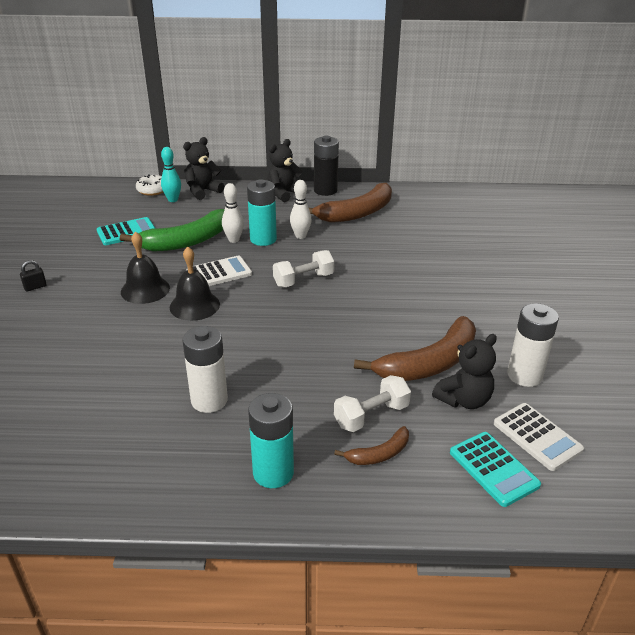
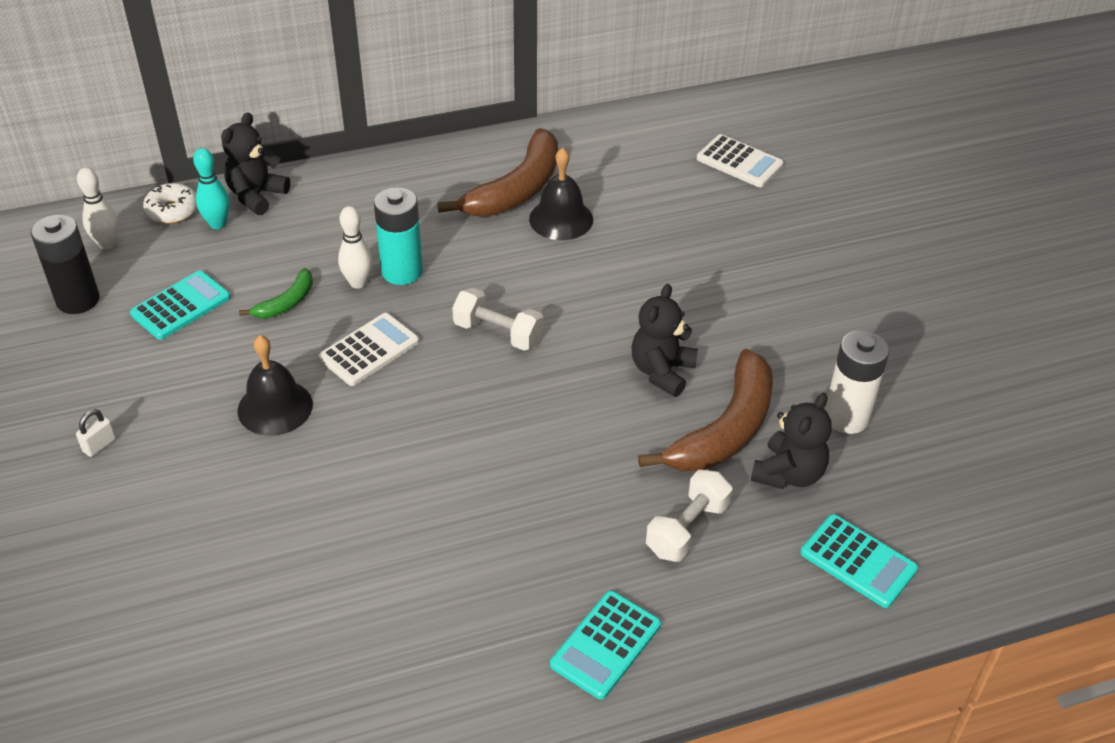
camera: 20 degrees left, 10 degrees up
black padlock [20,260,47,291] -> white padlock [76,409,116,457]
green banana [120,209,225,251] -> green banana [239,268,313,318], size x0.49
black bell [170,247,220,321] -> black bell moved to [529,148,593,240]
white battery [182,326,228,413] -> none
turquoise battery [248,393,294,488] -> turquoise calculator [550,591,661,700]
black teddy bear [267,139,303,202] -> black teddy bear moved to [631,284,698,397]
white dumbbell [273,250,334,287] -> white dumbbell turned 75 degrees clockwise [452,288,544,351]
white bowling pin [290,180,312,239] -> white bowling pin moved to [77,168,118,249]
black battery [314,136,339,196] -> black battery moved to [31,214,100,314]
brown banana [334,426,409,465] -> none
white calculator [494,403,584,471] -> white calculator moved to [697,134,784,187]

